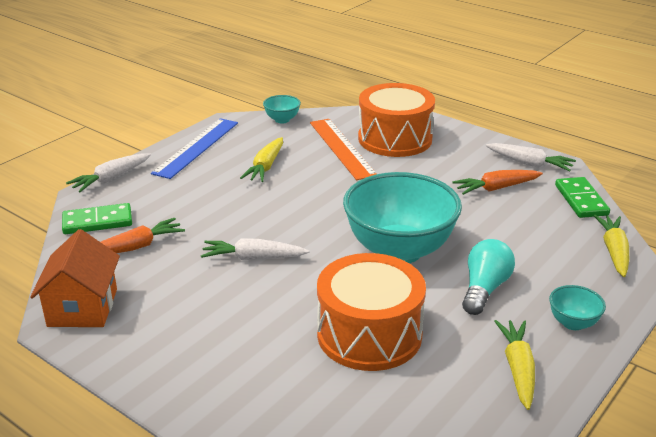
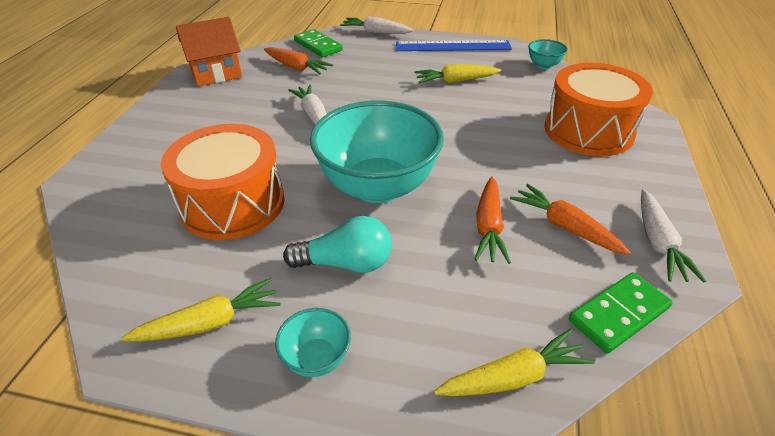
camera: 65 degrees right, 10 degrees up
orange ruler [310,119,377,180] -> none
none -> orange carrot [474,176,511,264]

